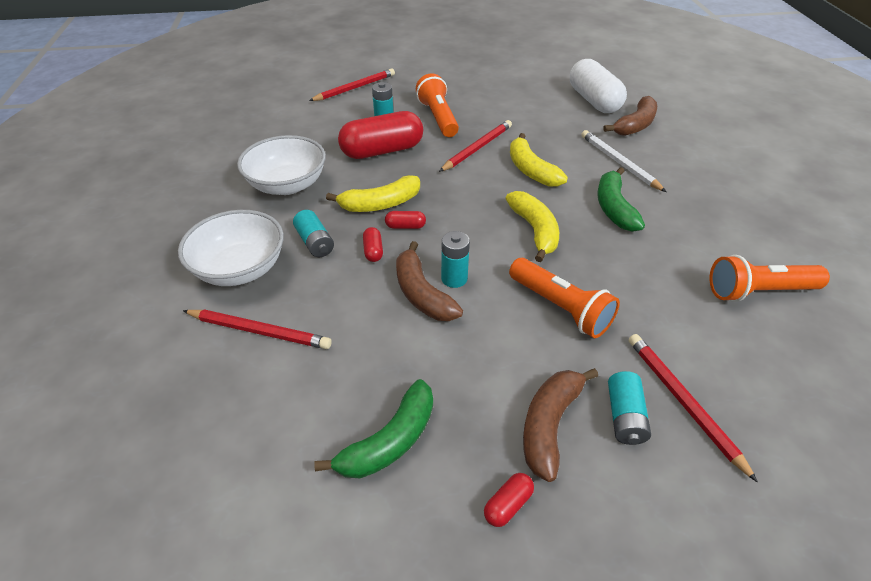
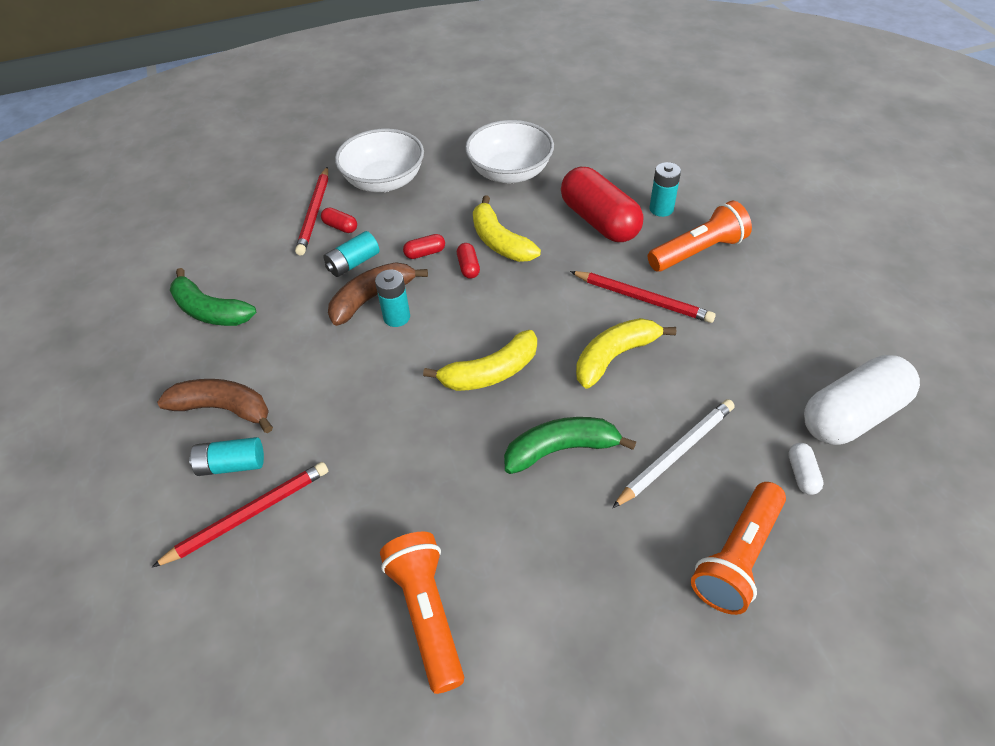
camera: 80 degrees right, 5 degrees up
turquoise battery [293,210,334,257] -> turquoise battery moved to [323,231,379,277]
red pencil [309,68,395,101] -> none
red capsule [484,473,534,527] -> red capsule moved to [321,207,357,233]
orange flashlight [509,258,620,338] -> orange flashlight moved to [691,482,786,615]
brown banana [603,96,657,136] -> white capsule [788,443,824,495]

